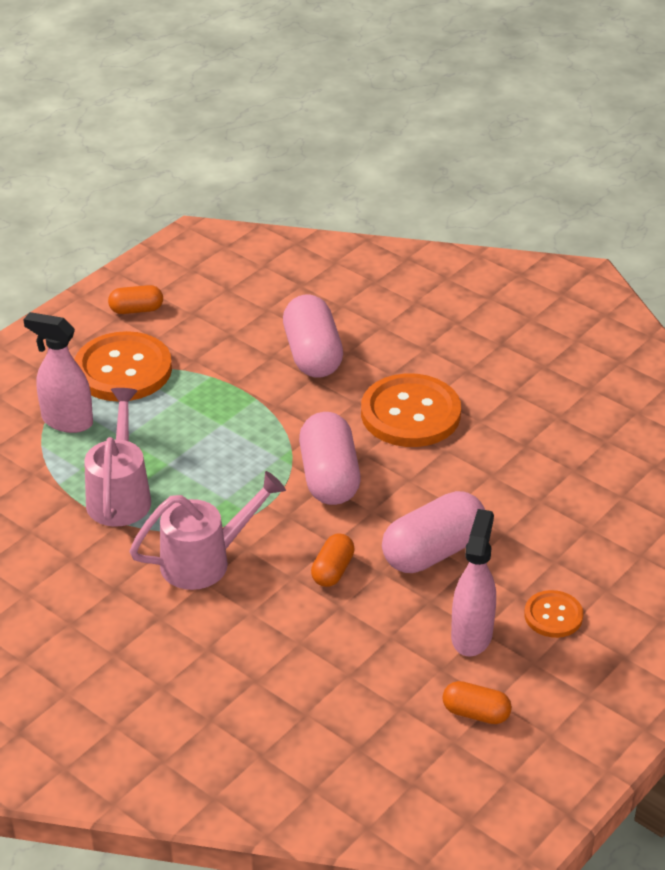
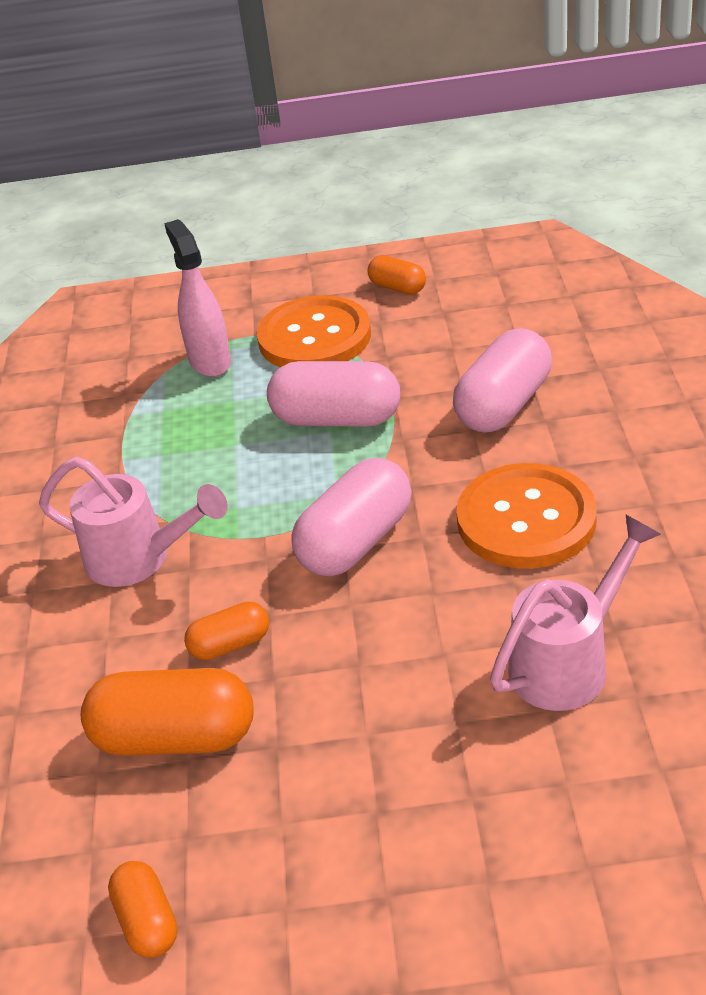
camera: 50 degrees right, 0 degrees up
pink watering can [84,388,151,527] -> pink watering can moved to [490,514,661,711]
pink capsule [382,491,485,573] -> pink capsule moved to [267,361,400,427]
pink spray bottle [451,509,496,657] -> none
orange button [524,590,583,638] -> none
none -> orange capsule [81,668,254,756]

